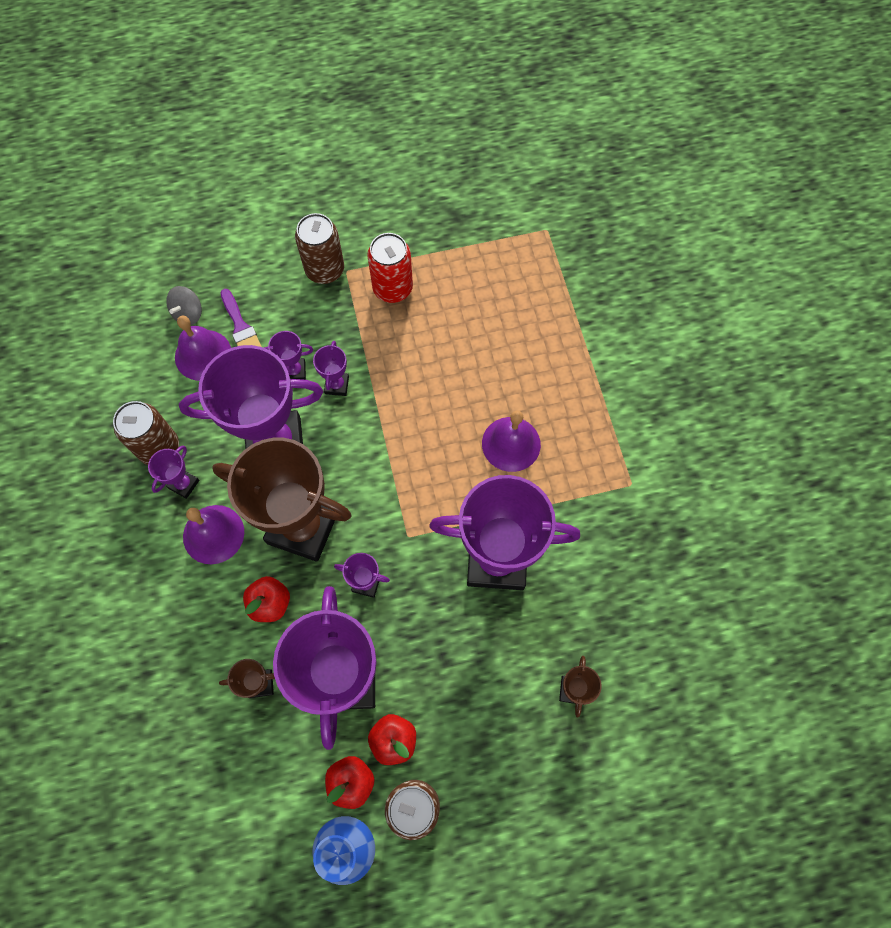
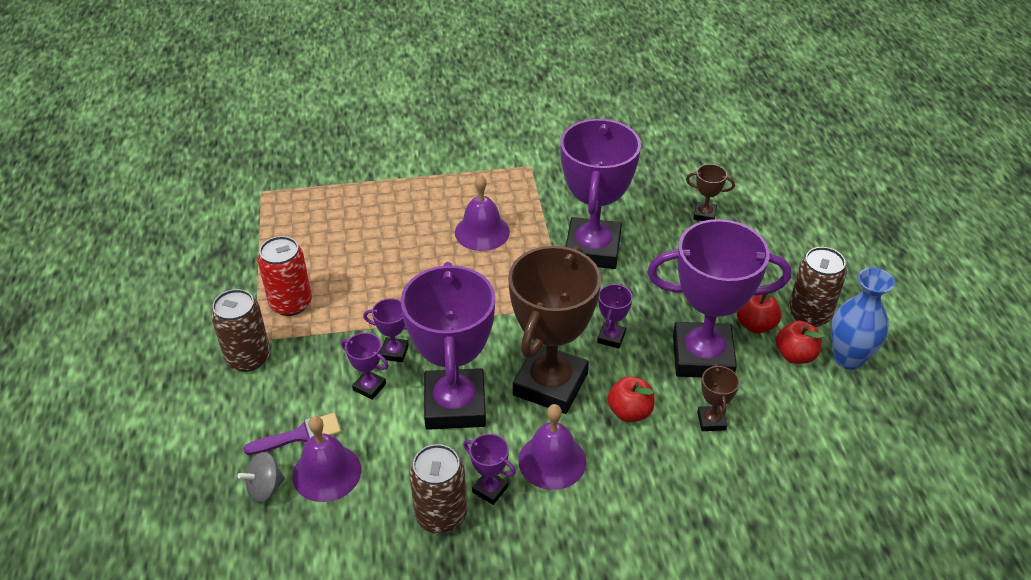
camera: 85 degrees left, 25 degrees down
grey spinning top [166,286,202,325] -> grey spinning top turned 120 degrees clockwise [237,452,285,503]
purple trophy [264,331,313,380] -> purple trophy turned 60 degrees counterclockwise [341,333,389,400]

